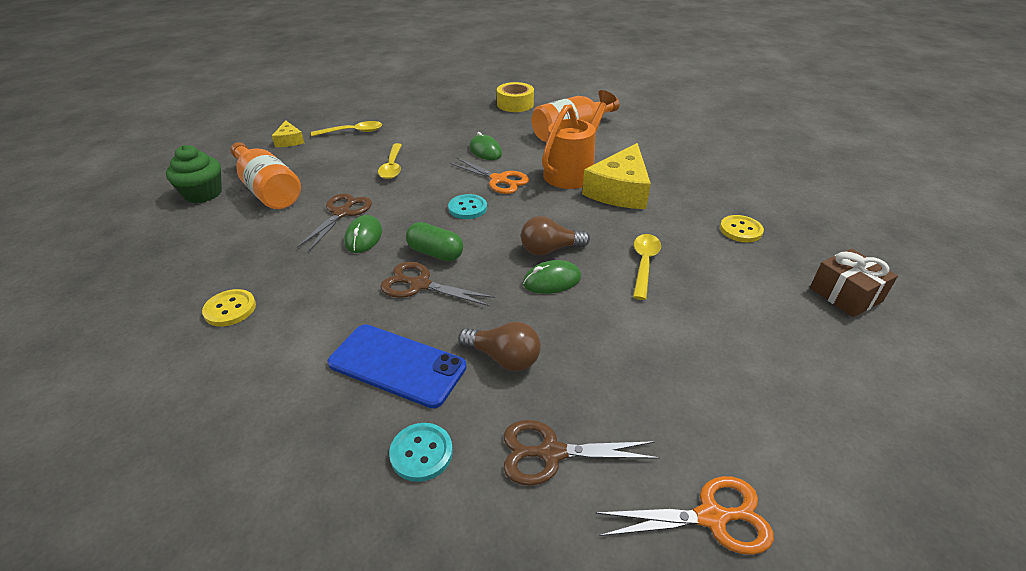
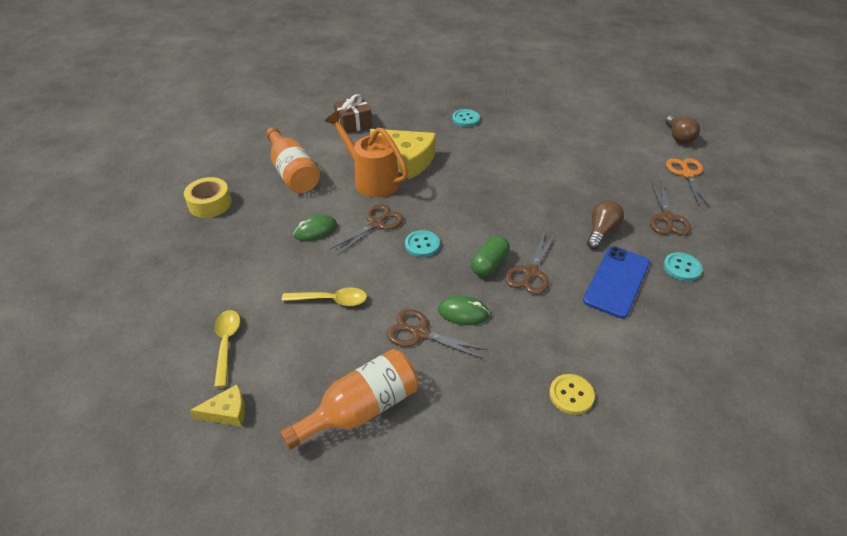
camera: 85 degrees left, 5 degrees up
green cupcake [166,145,222,203] -> none
orange scissors [450,158,529,194] -> brown scissors [330,204,404,256]
brown light bulb [521,216,590,255] -> brown light bulb moved to [665,115,700,144]
green mouse [523,260,581,294] -> none
yellow spoon [633,234,661,300] -> none
yellow button [720,215,764,243] -> turquoise button [452,109,480,127]
brown gift [810,249,898,317] -> brown gift moved to [334,94,372,133]

